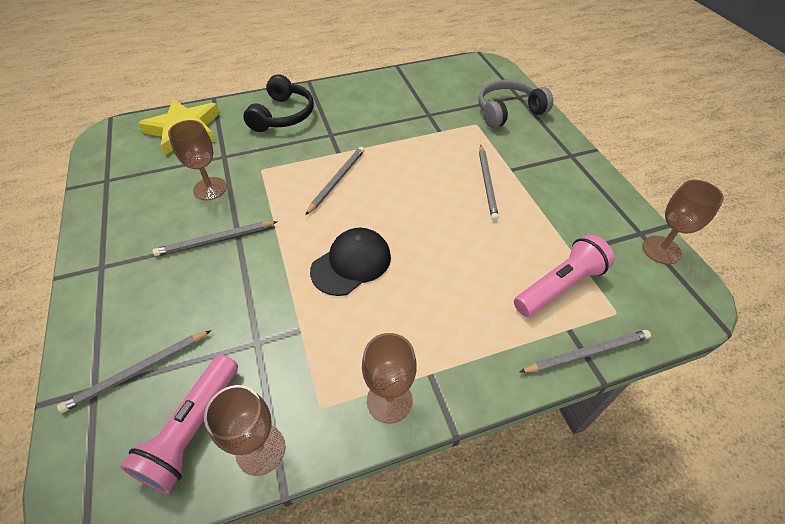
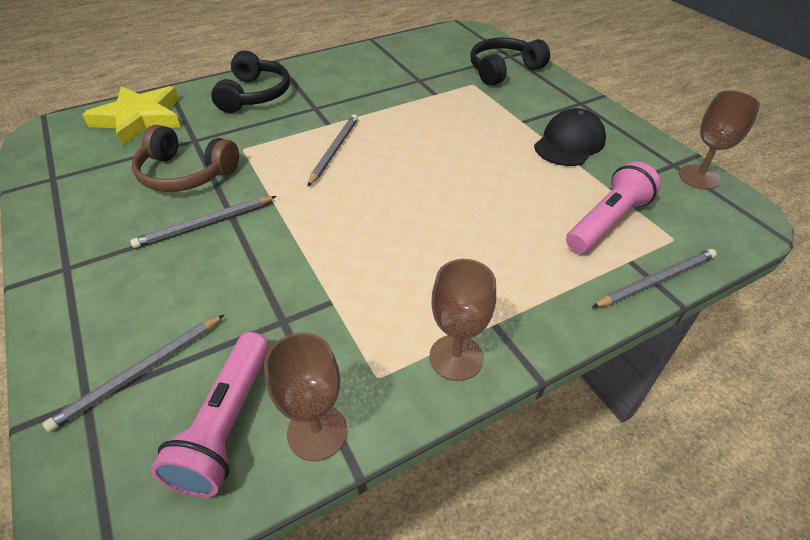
camera: 10 degrees left, 5 degrees down
brown goblet [168,120,227,200] -> brown headphones [132,124,239,192]
black cap [310,228,391,296] -> black cap moved to [534,108,606,166]
grey headphones [479,80,553,128] -> black headphones [470,37,550,86]
grey pencil [479,145,499,221] -> none

